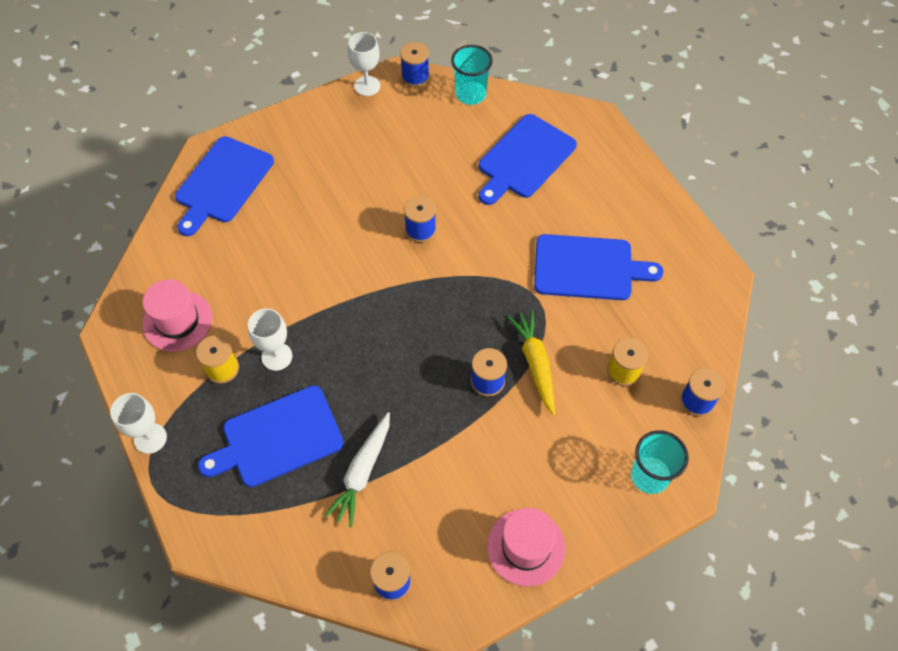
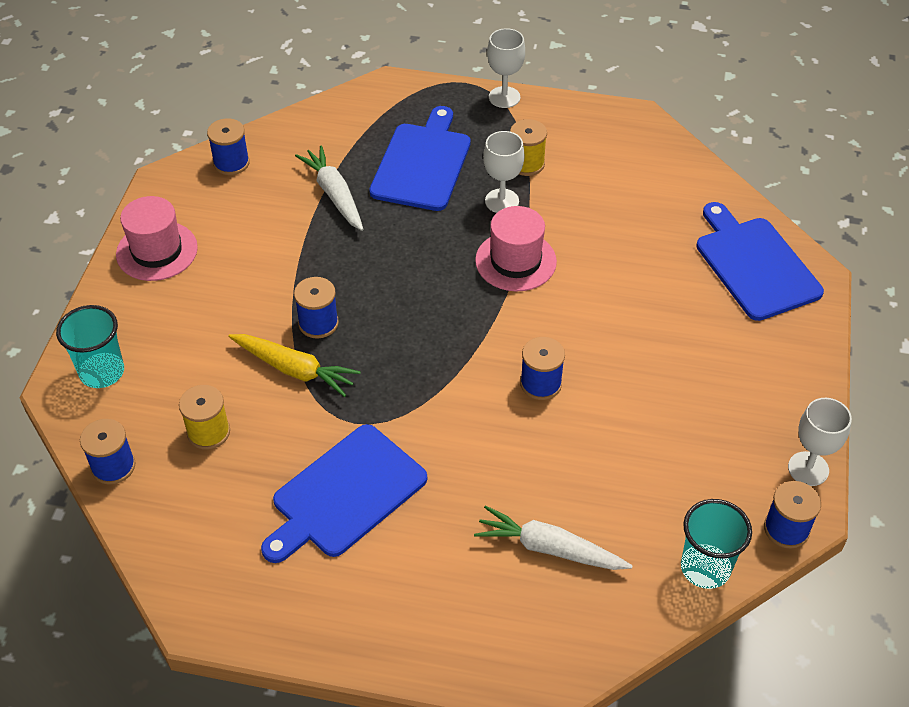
camera: 130 degrees right, 10 degrees down
pink hat [143,279,212,351] -> pink hat moved to [475,206,557,291]
blue cutting board [479,114,577,205] -> white carrot [474,505,633,570]

